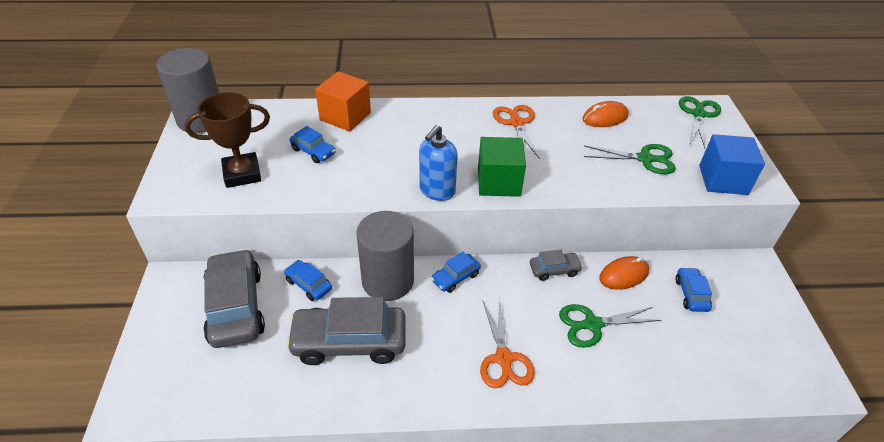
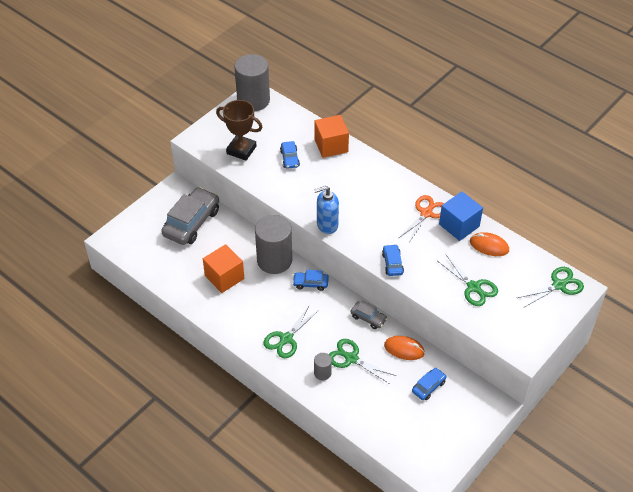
camera: 45 degrees right, 5 degrees up
blue car [284,260,332,301] -> blue car moved to [382,244,404,276]
grey car [286,297,406,365] -> orange cube [203,244,244,293]
green cube [478,137,526,197] -> none
orange scissors [480,300,535,388] -> green scissors [263,306,319,358]
blue cube [699,134,765,195] -> blue cube moved to [439,192,483,241]
none -> grey cylinder [314,353,332,380]

